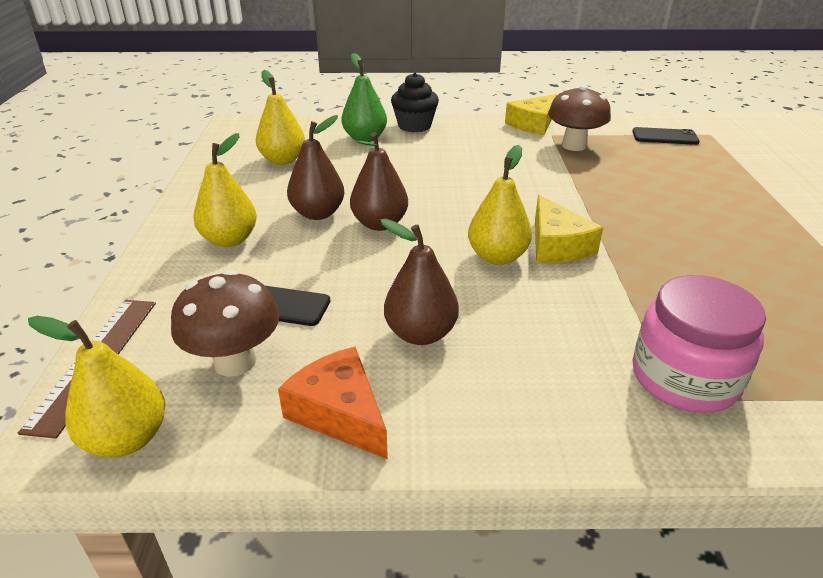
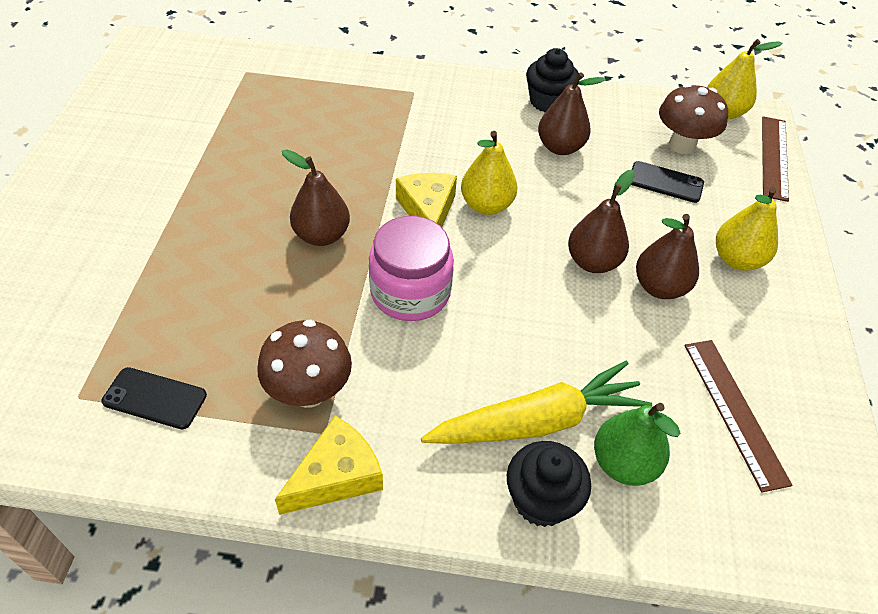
camera: 175 degrees left, 15 degrees up
yellow pear [256,70,305,165] -> brown ruler [685,340,793,493]
orange cheese [278,347,388,459] -> none
pink jar [633,275,766,413] -> pink jar moved to [369,216,454,321]
none -> brown pear [282,149,350,246]
none -> yellow carrot [421,360,652,444]
none -> black cupcake [526,48,579,112]

